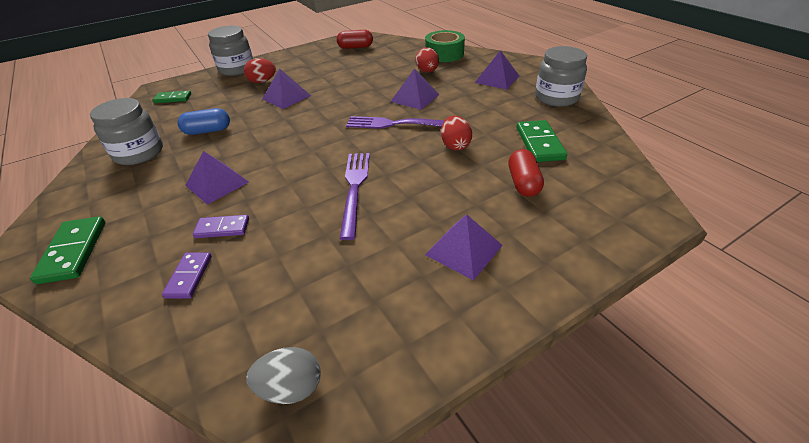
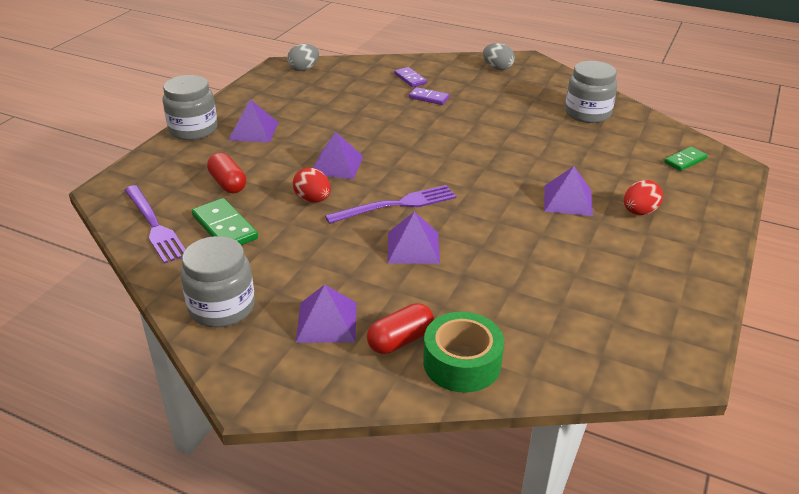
camera: 145 degrees right, 5 degrees down
green domino [30,216,105,284] -> grey egg [483,43,515,70]
blue capsule [177,108,230,135] -> none
purple pyramid [185,151,249,205] -> purple pyramid moved to [313,132,364,179]
purple domino [193,215,249,238] -> purple domino turned 60 degrees clockwise [409,87,449,105]
grey jar [208,26,253,76] -> grey jar moved to [162,75,217,140]
red capsule [337,30,373,49] -> red capsule moved to [367,303,434,354]
purple fork [339,153,370,240] -> purple fork moved to [124,185,185,264]
red egg [415,47,439,73] -> none

